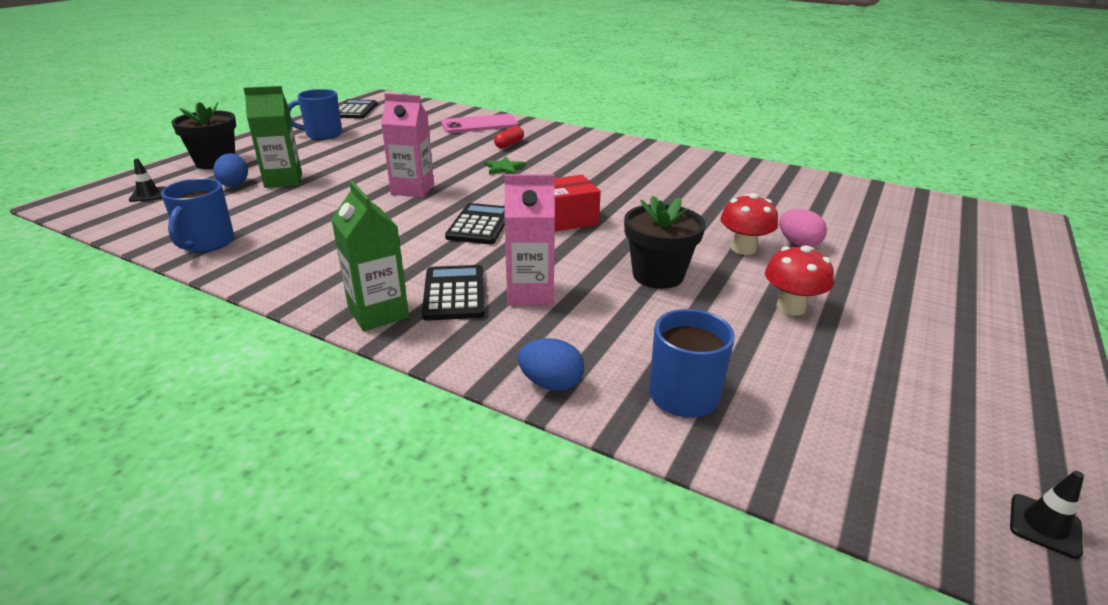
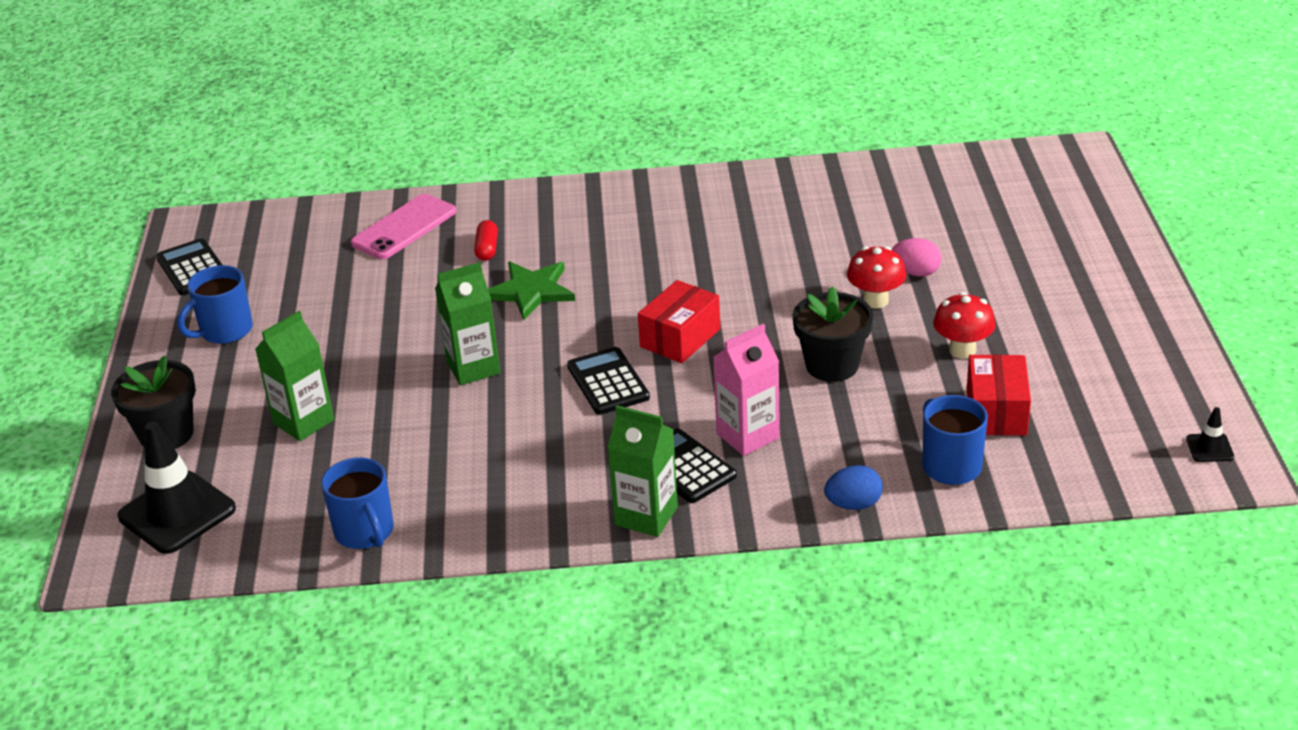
camera: 30 degrees left, 5 degrees up
black traffic cone [129,159,165,202] -> black traffic cone [118,421,236,554], size x2.26
blue egg [213,153,248,187] -> none
pink carton [381,93,434,197] -> green carton [435,262,501,385]
green star [484,157,526,175] -> green star [488,261,575,320], size x1.67
none -> red box [967,354,1031,435]

